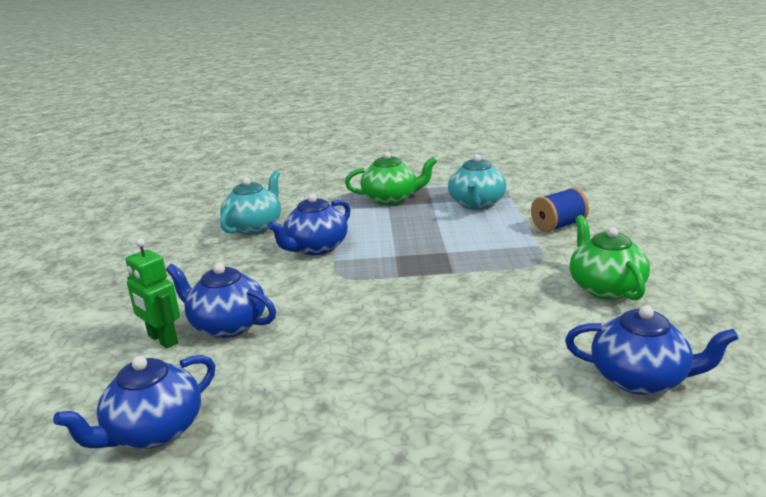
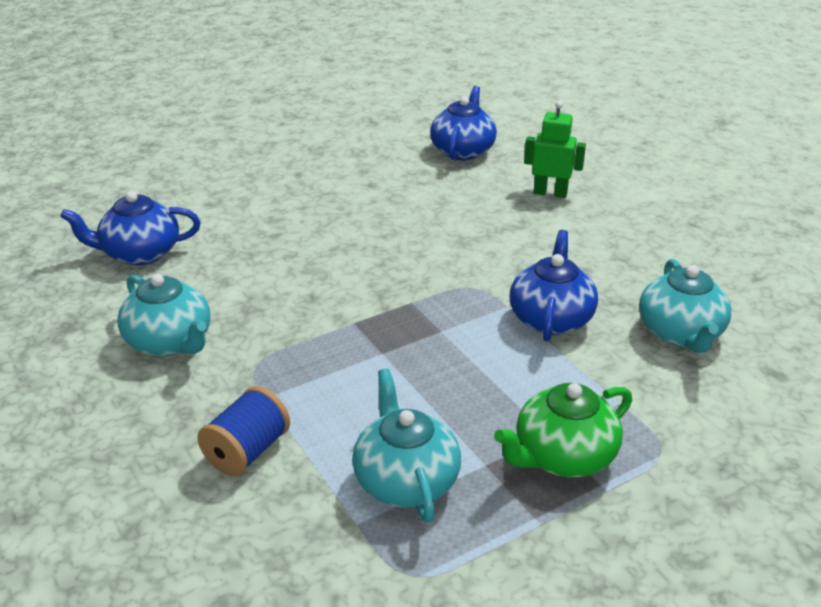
camera: 150 degrees right, 10 degrees up
blue teapot [166,263,276,338] -> none
green teapot [569,215,650,300] -> turquoise teapot [117,274,210,357]

